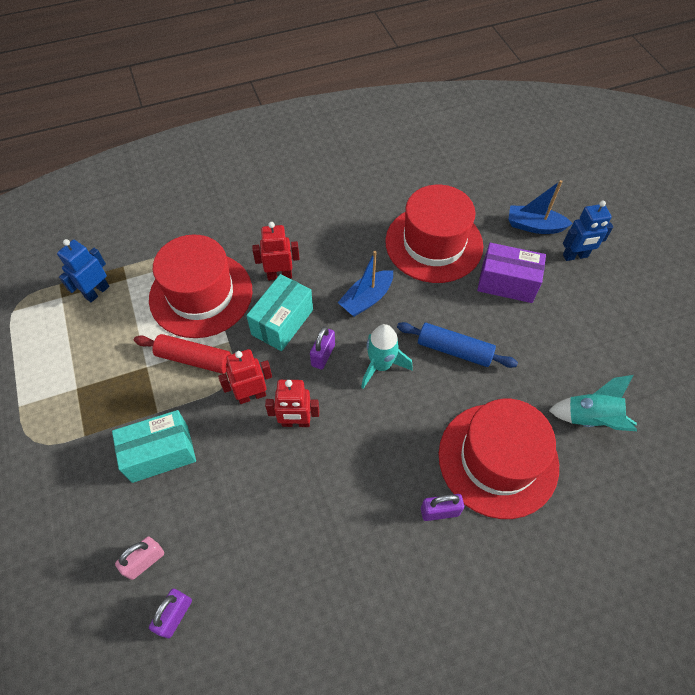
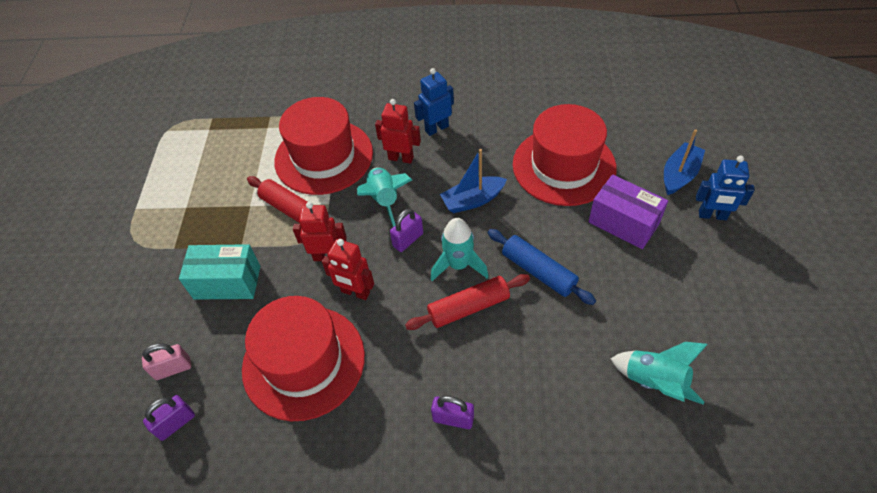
camera: 25 degrees right, 5 degrees down
blue robot [57,239,109,302] -> blue robot moved to [414,68,454,136]
turquoise box [246,274,313,351] -> turquoise rocket [357,168,412,227]
red hat [439,399,559,519] -> red hat moved to [242,296,365,421]
blue boat [508,180,573,234] -> blue boat turned 90 degrees clockwise [664,129,705,195]
none -> red rolling pin [405,274,530,330]

